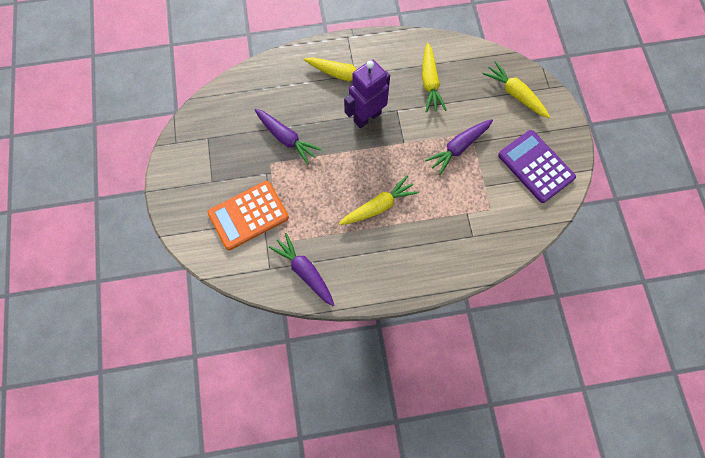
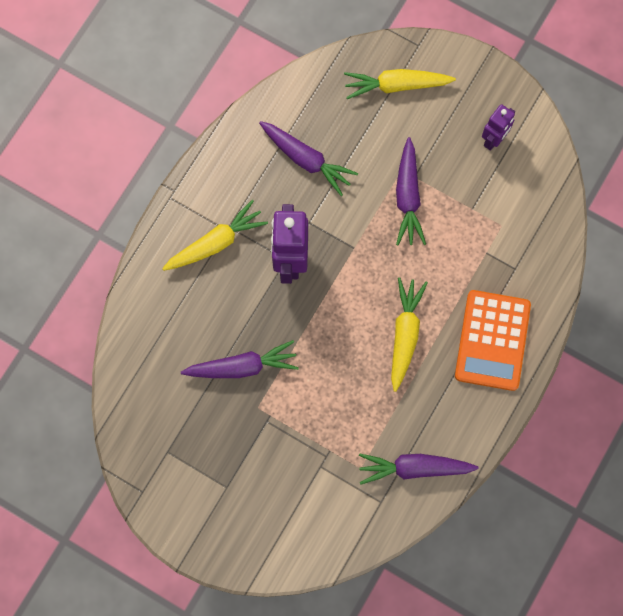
camera: 50 degrees left, 5 degrees up
orange calculator [208,181,289,250] -> orange calculator moved to [455,290,531,391]
yellow carrot [422,43,447,112] -> purple carrot [259,121,358,196]
purple calculator [498,130,576,203] -> purple robot [482,104,515,151]

